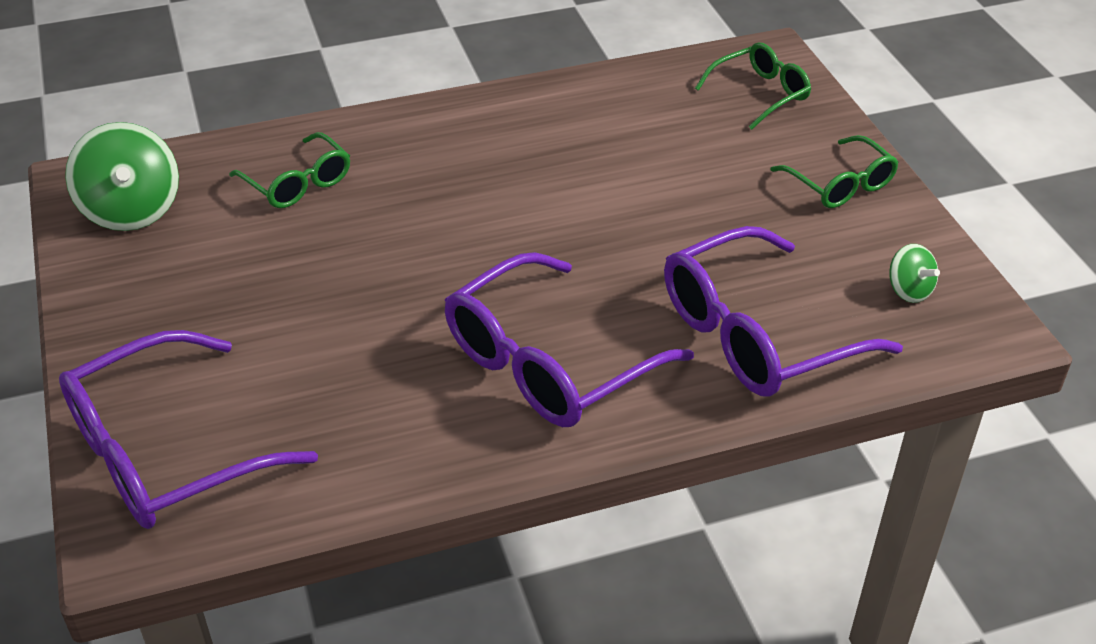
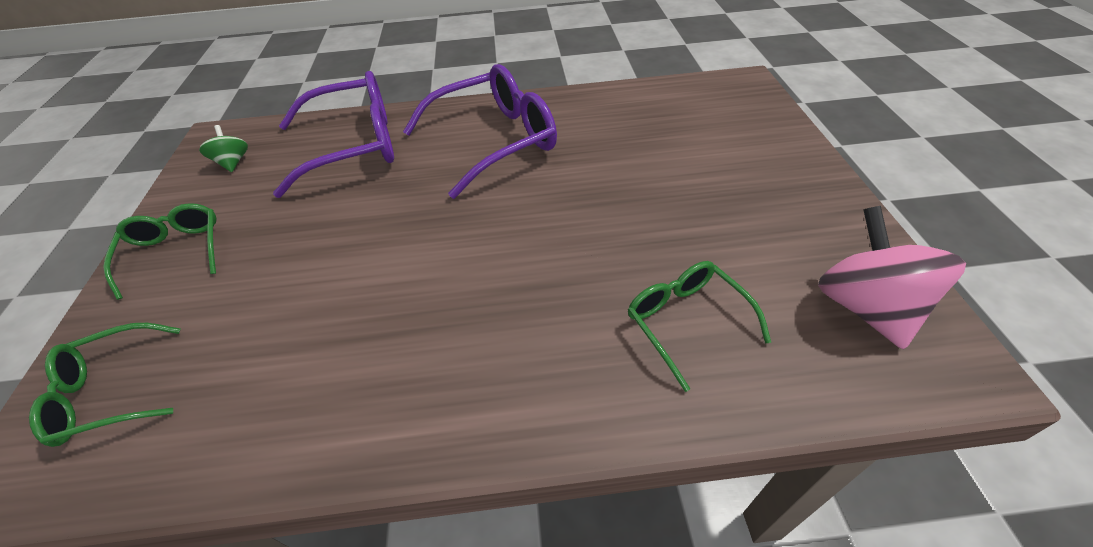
camera: 165 degrees left, 5 degrees up
purple glasses [59,330,318,529] -> none
green spinning top [65,122,179,231] -> pink spinning top [818,206,966,349]

